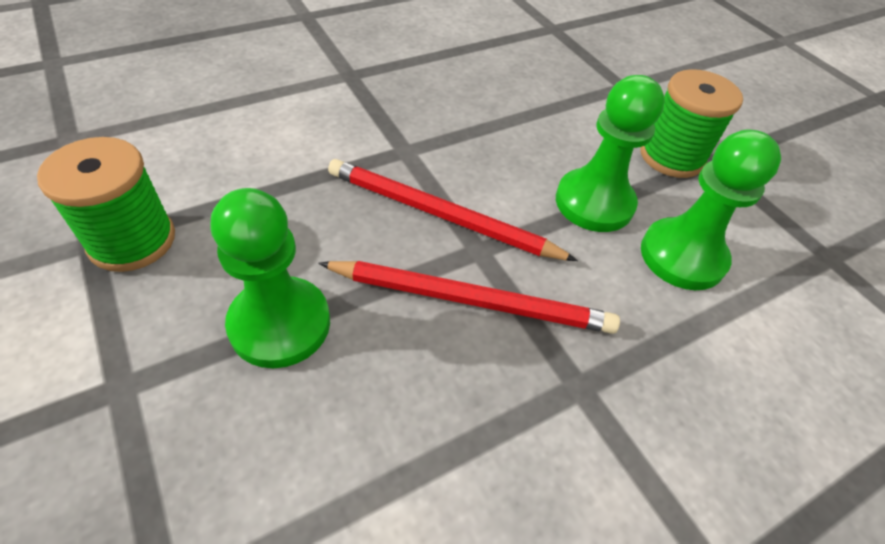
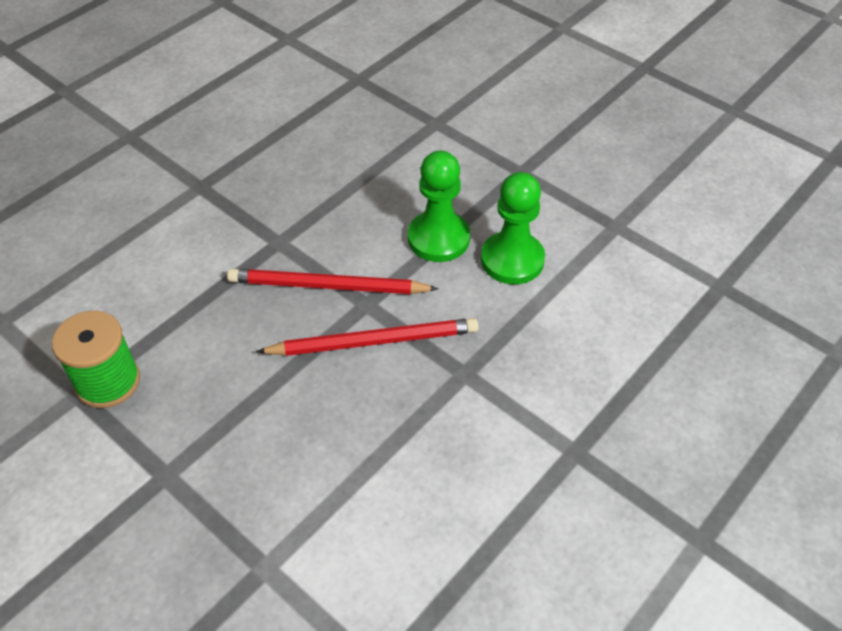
camera: 15 degrees left, 0 degrees up
green pawn [210,188,330,368] -> none
green spool [640,69,743,178] -> none

